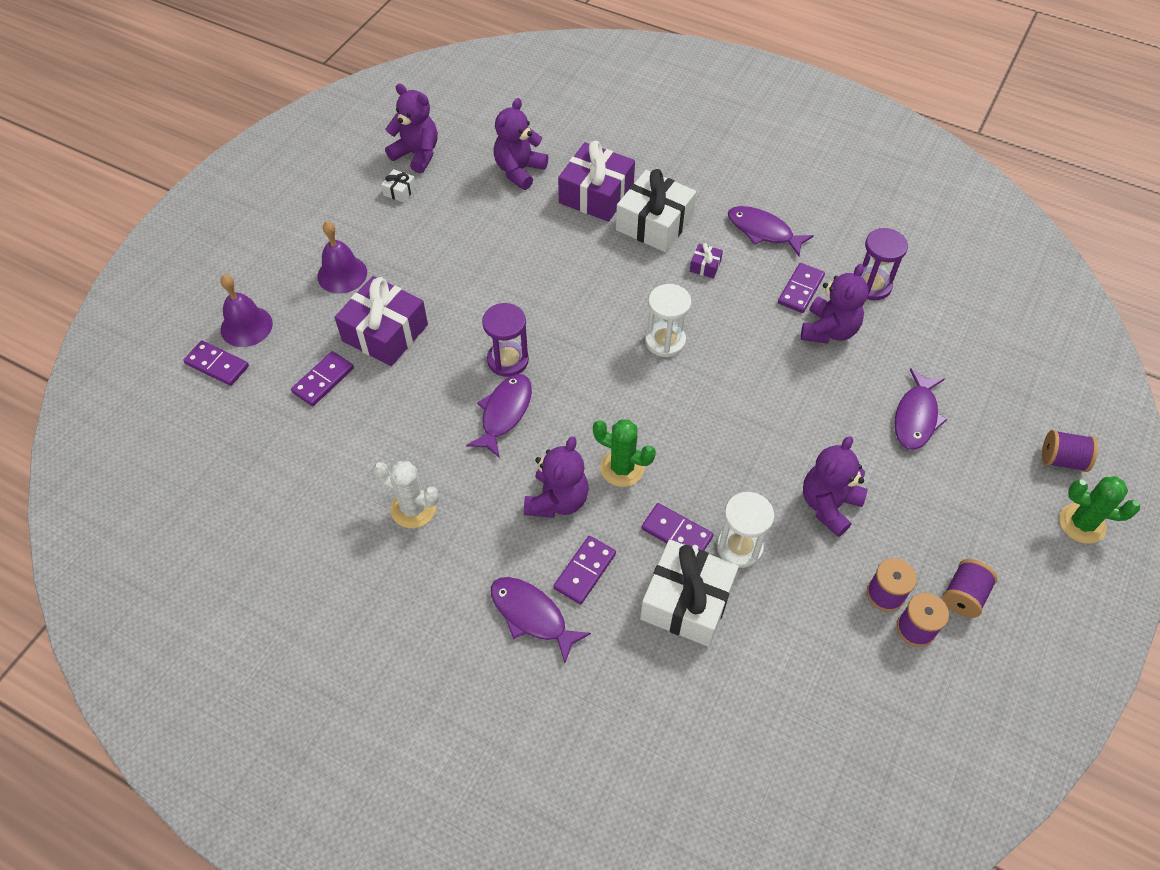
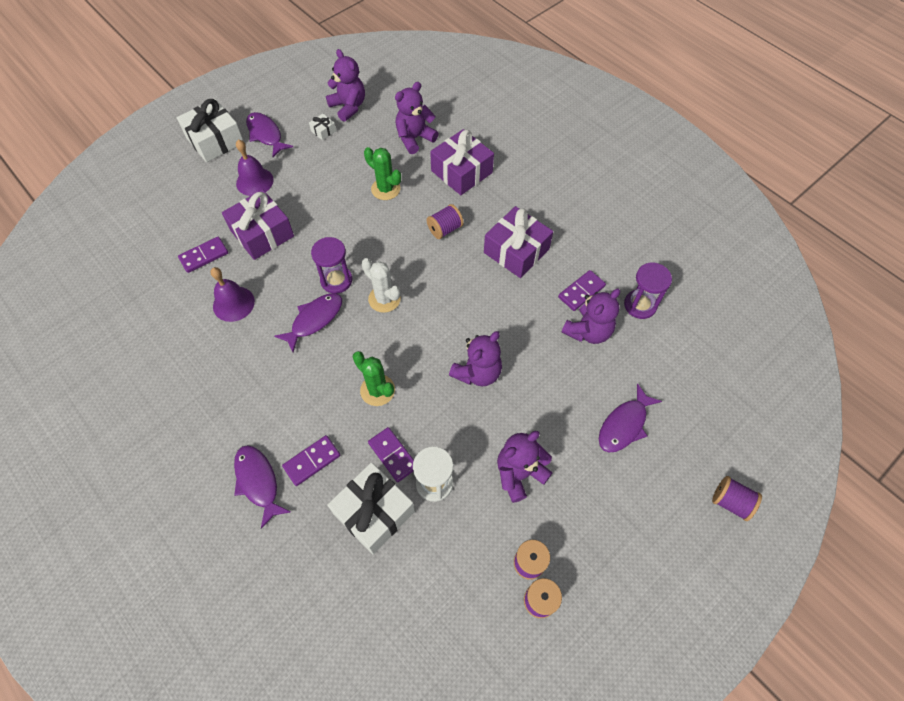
camera: 20 degrees right, 5 degrees up
purple domino [184,341,249,386] -> none
purple bell [220,275,273,347] -> purple bell moved to [210,267,255,322]
white cactus [373,461,439,528] -> white cactus moved to [361,258,401,313]
purple teddy bear [524,437,589,518] -> purple teddy bear moved to [449,331,502,386]
white gift [616,169,696,252] -> white gift moved to [177,99,244,162]
white hourglass [645,284,691,357] -> none
purple gift [690,243,723,278] -> purple gift [484,206,553,278], size x2.34
purple fish [728,206,814,256] -> purple fish moved to [246,112,293,157]
purple spool [942,559,998,618] -> purple spool moved to [427,204,464,239]
green cactus [1059,476,1140,544] -> green cactus moved to [364,147,401,200]

